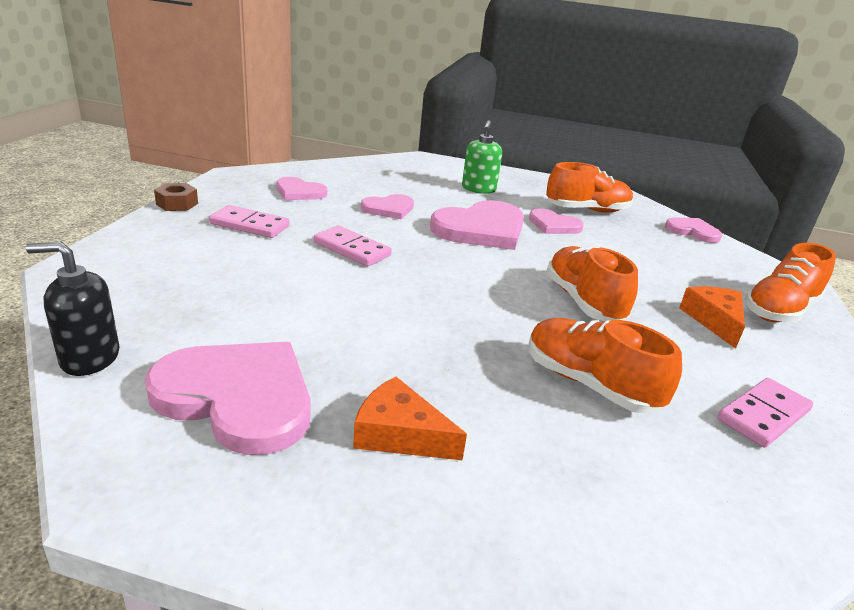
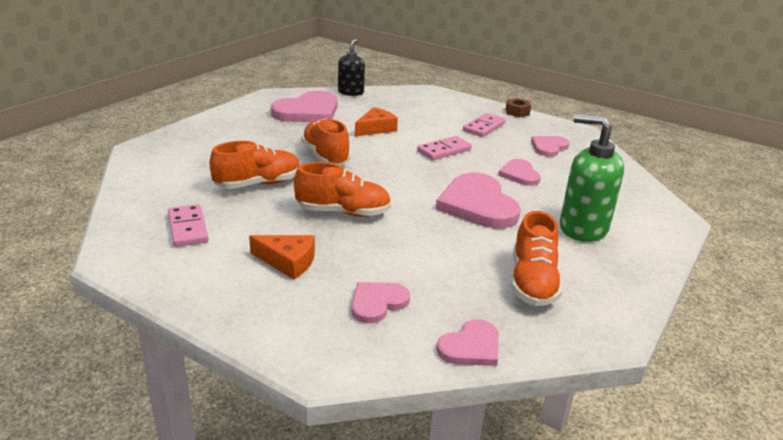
camera: 110 degrees right, 0 degrees up
orange cheese [353,377,467,460] -> orange cheese moved to [355,107,398,136]
green soap dispenser [462,120,502,194] -> green soap dispenser [560,114,624,242], size x1.57
pink heart [529,208,584,234] -> pink heart moved to [351,282,410,323]
orange shoe [745,243,836,322] -> orange shoe moved to [301,118,351,166]

